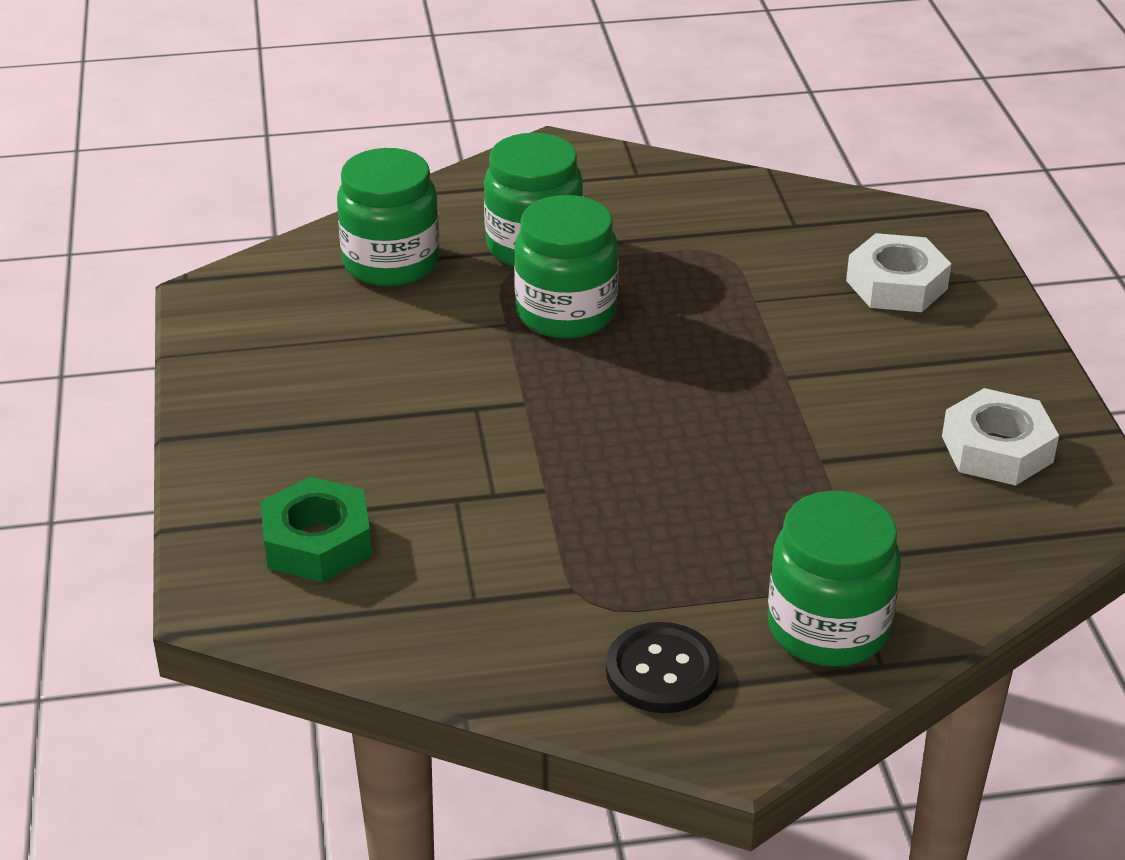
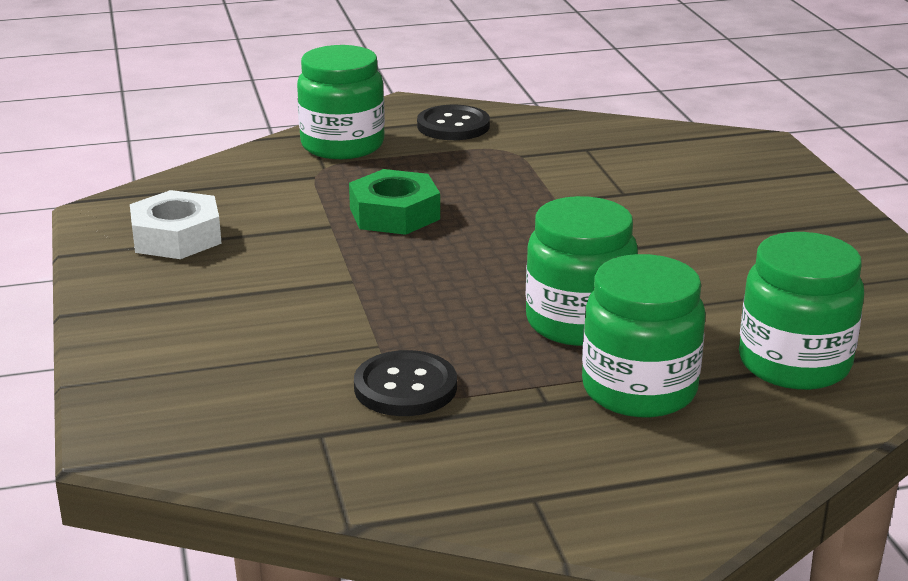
camera: 175 degrees right, 10 degrees down
green nut [260,477,372,583] -> green nut moved to [349,169,440,235]
white nut [846,233,952,312] -> none
none -> black button [354,350,457,416]

